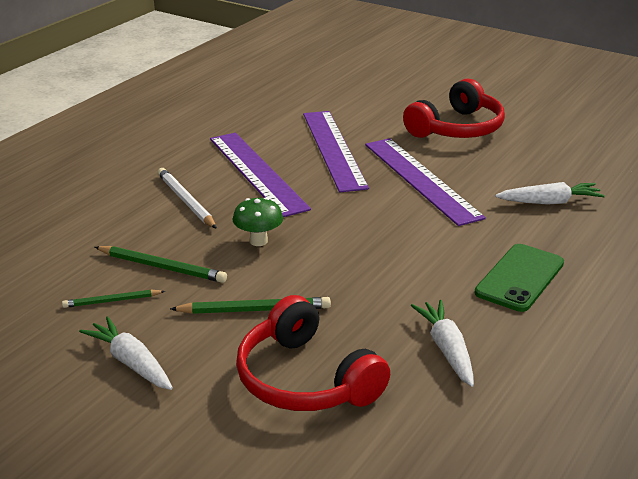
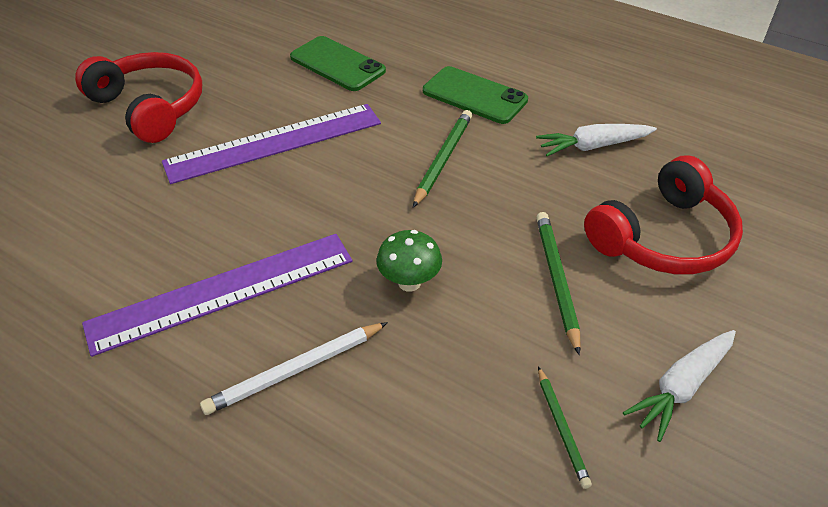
camera: 90 degrees left, 15 degrees up
green pencil [95,246,227,283] -> green pencil moved to [413,110,472,208]
purple ruler [303,111,369,192] -> none
white carrot [495,182,605,205] -> green phone [290,36,386,91]

